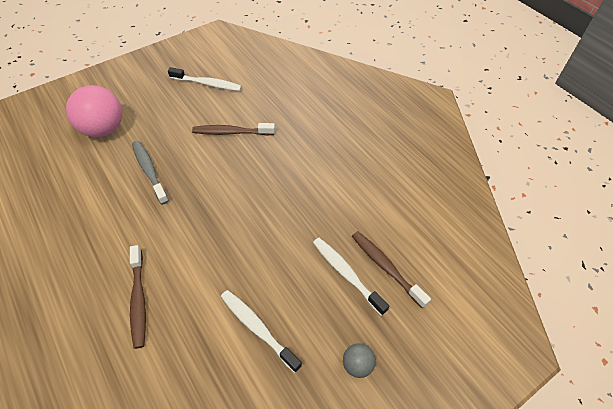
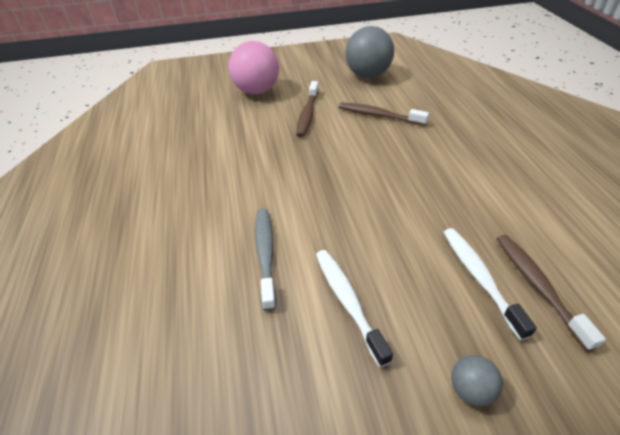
camera: 25 degrees right, 10 degrees down
brown toothbrush [130,245,146,349] -> brown toothbrush moved to [296,81,319,137]
grey toothbrush [132,141,169,205] -> grey toothbrush moved to [255,208,276,311]
white toothbrush [168,67,242,91] -> grey ball [345,26,394,78]

